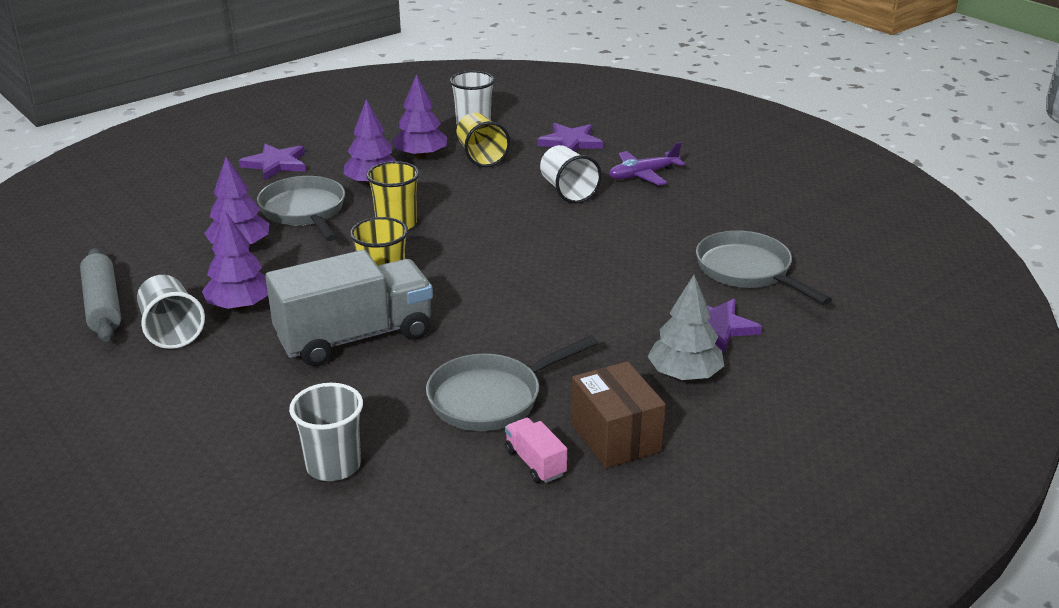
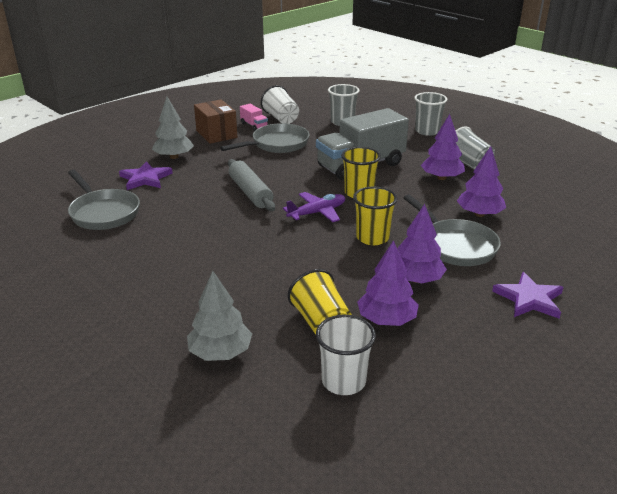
camera: 175 degrees right, 0 degrees up
grey rolling pin [80,248,121,342] -> grey rolling pin moved to [228,159,275,211]
purple star [537,123,603,151] -> grey tree [187,271,252,361]
white cup [540,145,602,203] -> white cup moved to [261,85,299,124]
purple plane [609,142,685,185] -> purple plane moved to [283,192,345,222]
none -> grey cup [414,92,447,136]

